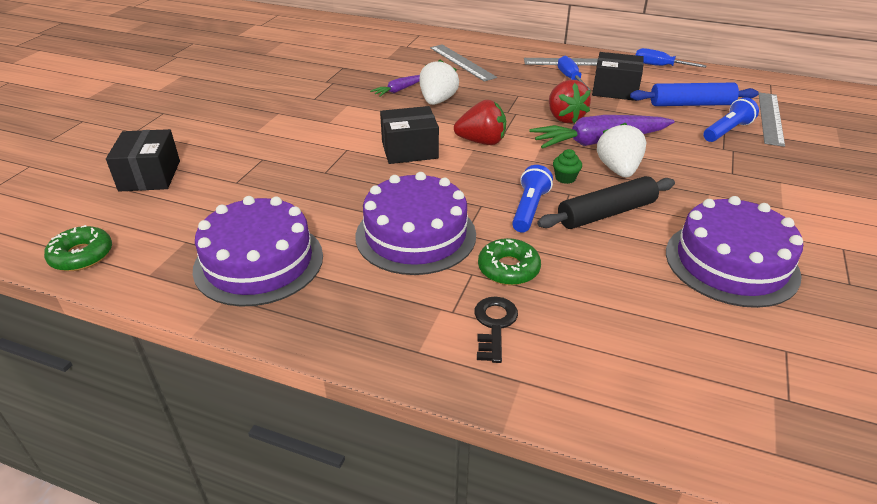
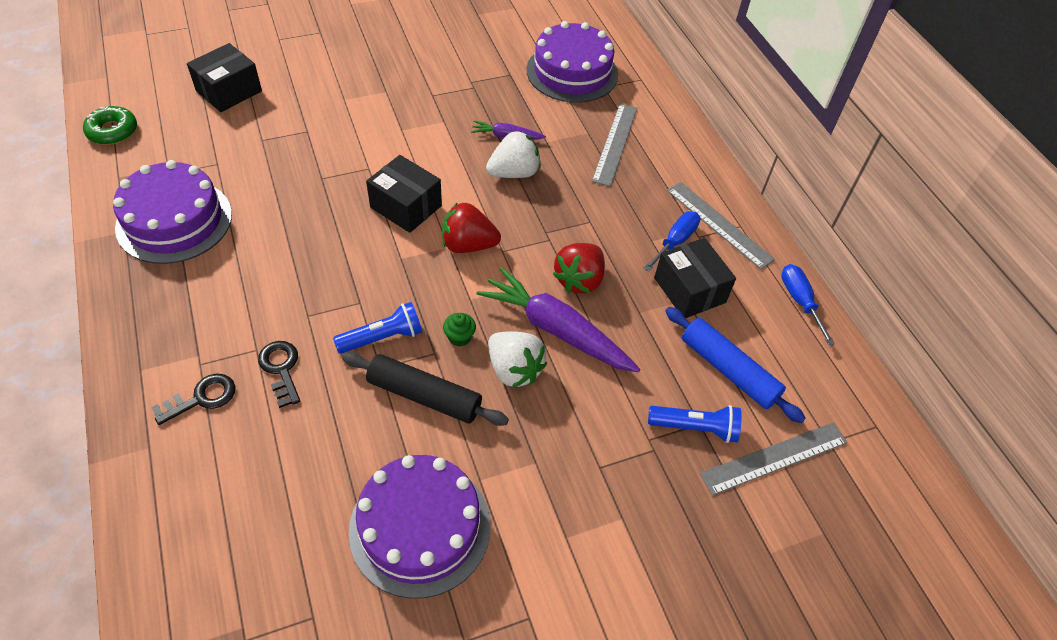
camera: 45 degrees right, 15 degrees up
purple cake [355,172,476,275] -> purple cake moved to [527,21,618,103]
red strawberry [454,100,506,145] -> red strawberry turned 135 degrees clockwise [442,202,501,253]
green donut [478,238,541,285] -> black key [258,341,300,408]
white strawberry [597,123,646,177] -> white strawberry turned 90 degrees clockwise [488,331,547,388]

